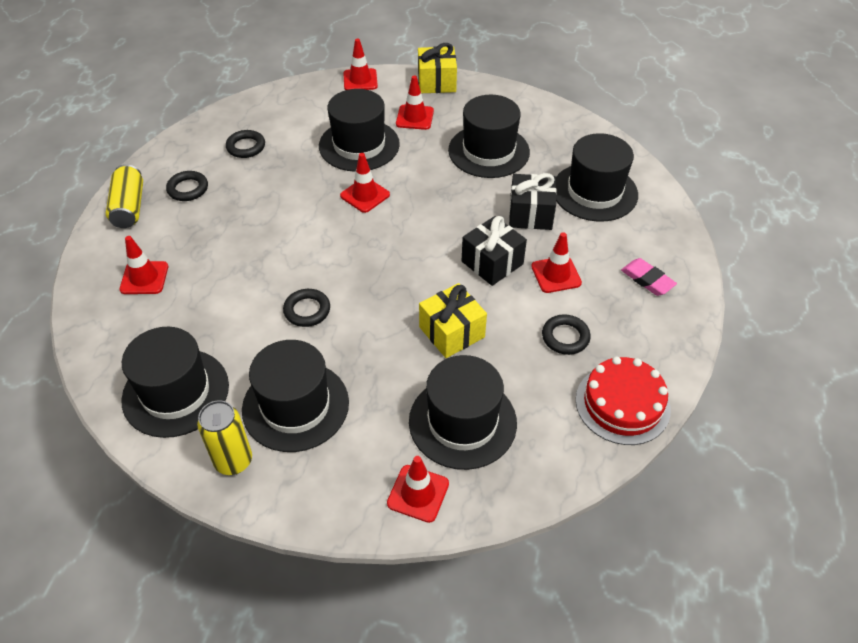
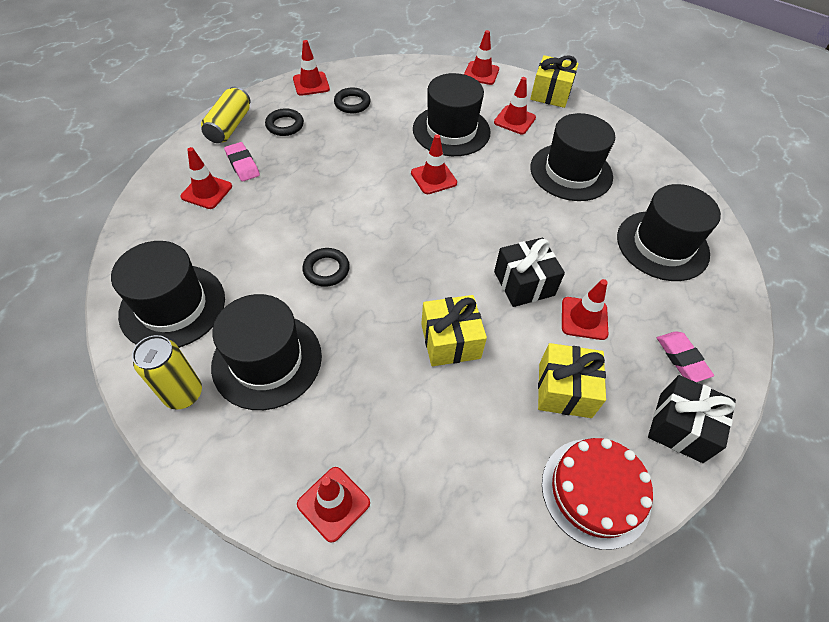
camera: 20 degrees right, 5 degrees up
black hat [409,355,517,470] -> none
black gift [509,173,557,230] -> black gift moved to [648,375,736,463]
black ring [542,314,591,355] -> yellow gift [538,343,606,418]
none -> pink eraser [224,142,260,182]
none -> red traffic cone [293,40,330,96]

